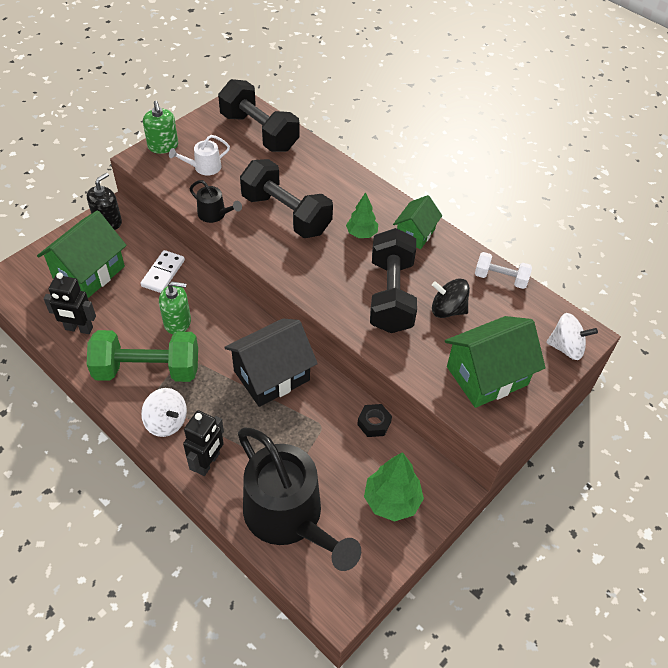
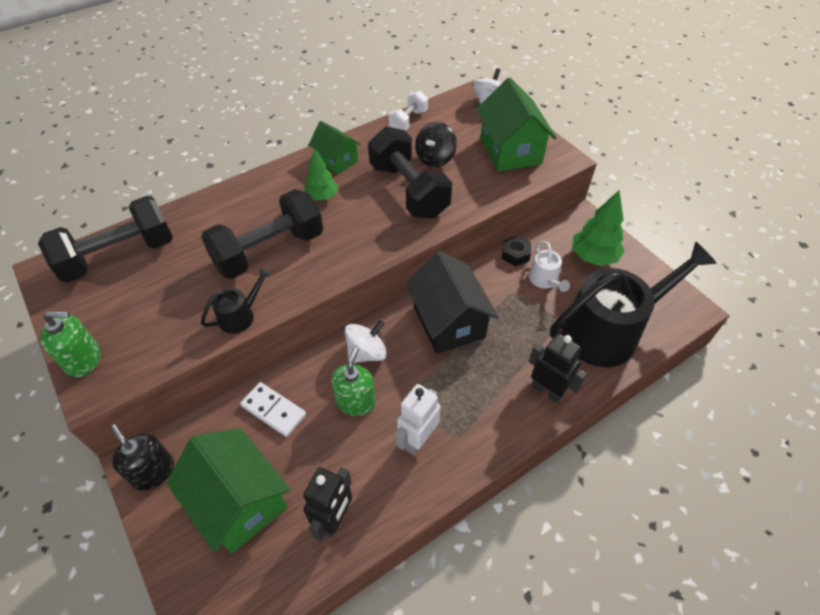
camera: 75 degrees left, 0 degrees up
green dumbbell [87,330,198,382] -> white robot [395,384,441,455]
white spinning top [141,388,187,437] -> white spinning top moved to [345,320,387,363]
white watering can [169,135,230,176] -> white watering can moved to [529,241,570,292]
black dumbbell [370,228,417,333] -> black dumbbell turned 45 degrees clockwise [368,126,452,218]

